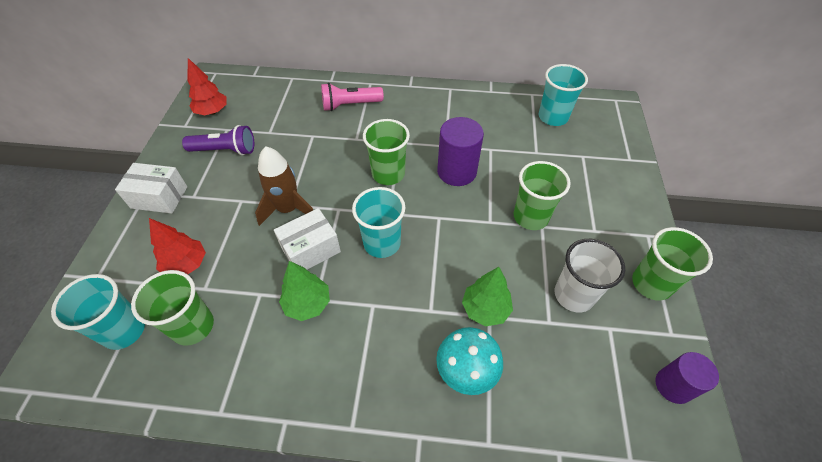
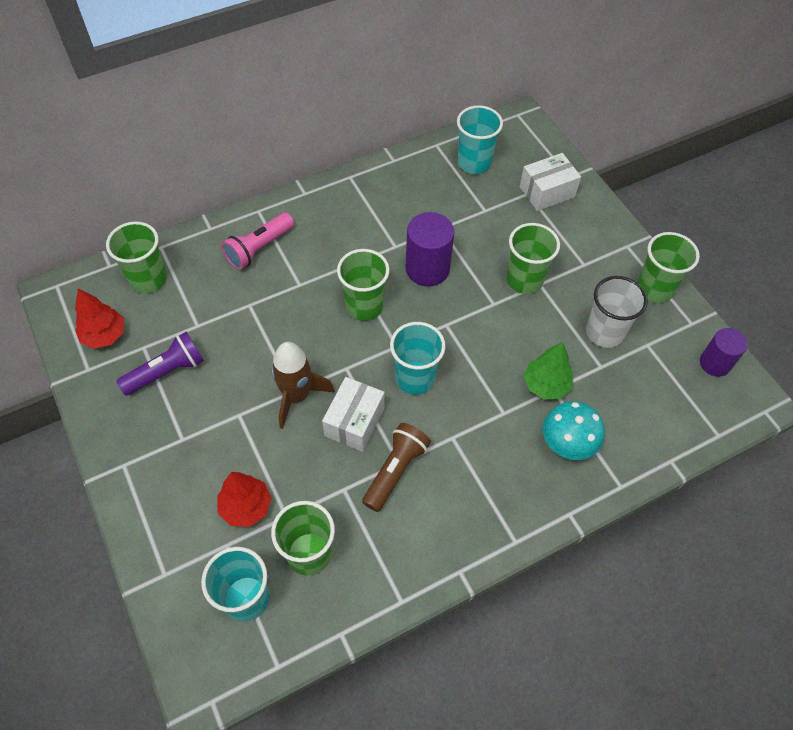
camera: 35 degrees left, 5 degrees up
white box [115,163,187,214] -> white box moved to [520,153,581,211]
green tree [279,261,330,321] -> brown flashlight [362,423,431,512]
none -> green cup [106,221,167,293]

